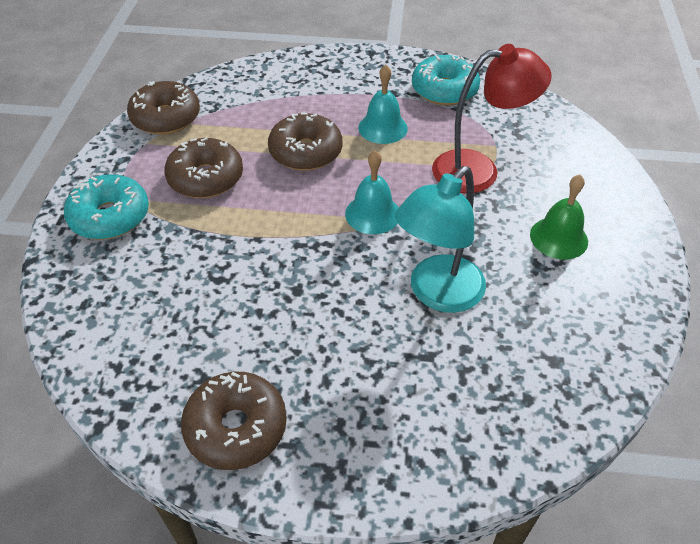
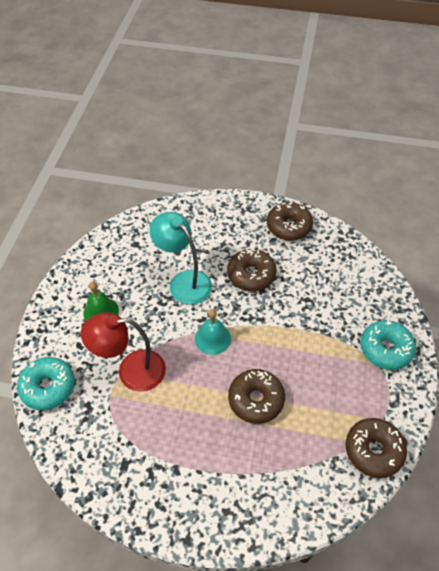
camera: 175 degrees left, 5 degrees up
brown donut [164,137,243,198] -> brown donut moved to [227,249,277,291]
turquoise bell [358,65,408,144] -> none
turquoise lamp [395,166,486,313] -> turquoise lamp turned 90 degrees counterclockwise [150,212,212,305]
turquoise donut [412,55,480,105] -> turquoise donut moved to [17,357,75,410]

